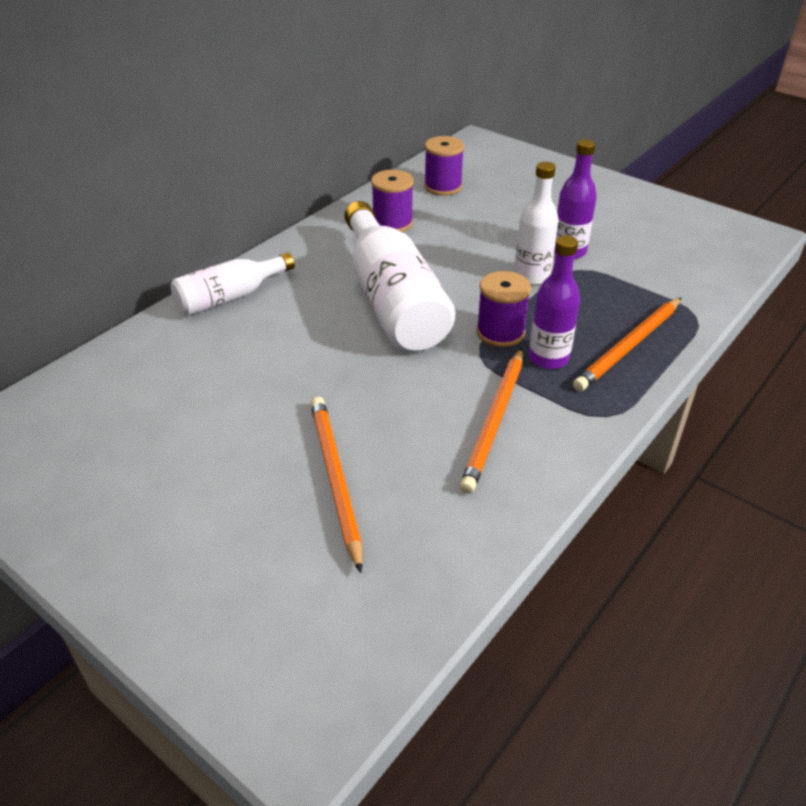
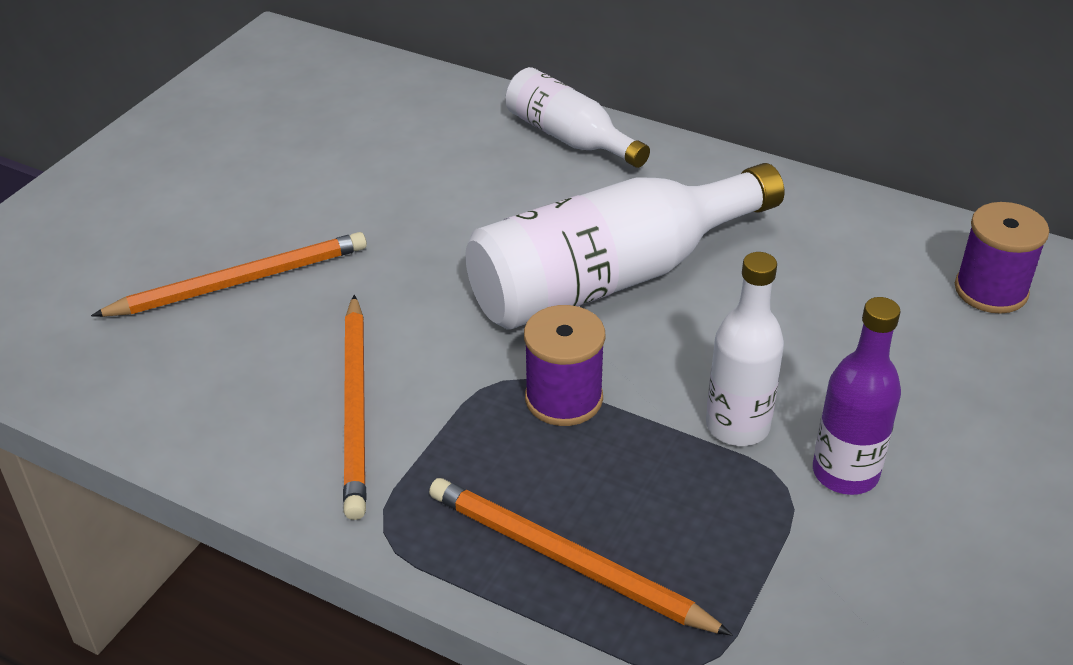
camera: 80 degrees right, 0 degrees up
purple spool [371,170,414,232] -> none
orange pencil [460,348,523,494] -> orange pencil turned 105 degrees counterclockwise [343,295,366,520]
purple bottle [529,235,580,369] -> none

